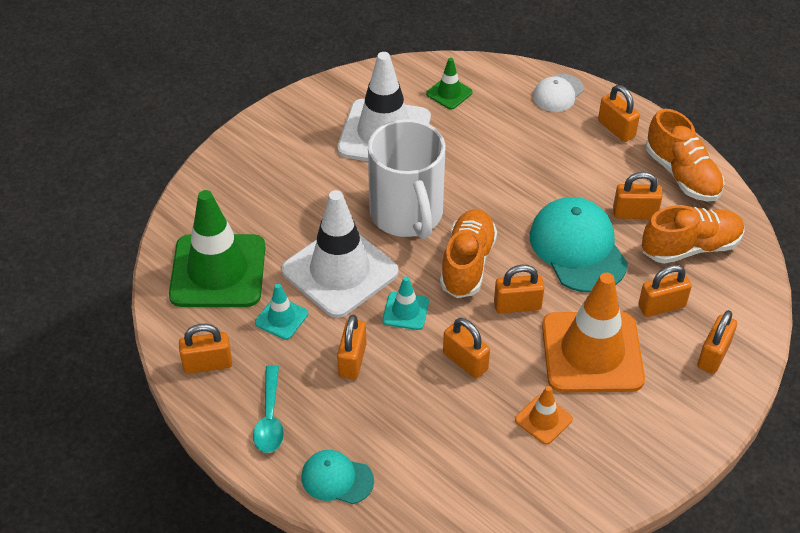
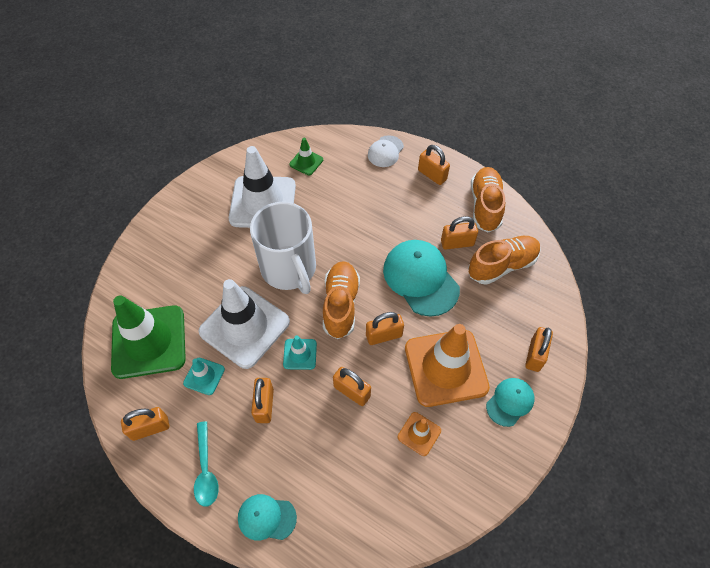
camera: 10 degrees left, 10 degrees up
orange padlock [638,265,692,317] -> none
orange shoe [646,109,725,202] -> orange shoe turned 135 degrees counterclockwise [471,167,505,232]
none -> turquoise cap [486,378,535,427]

